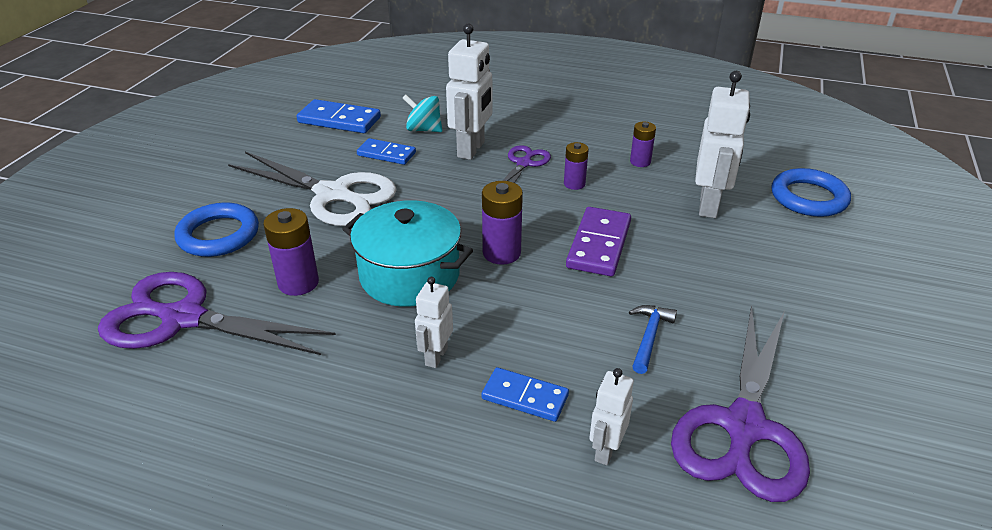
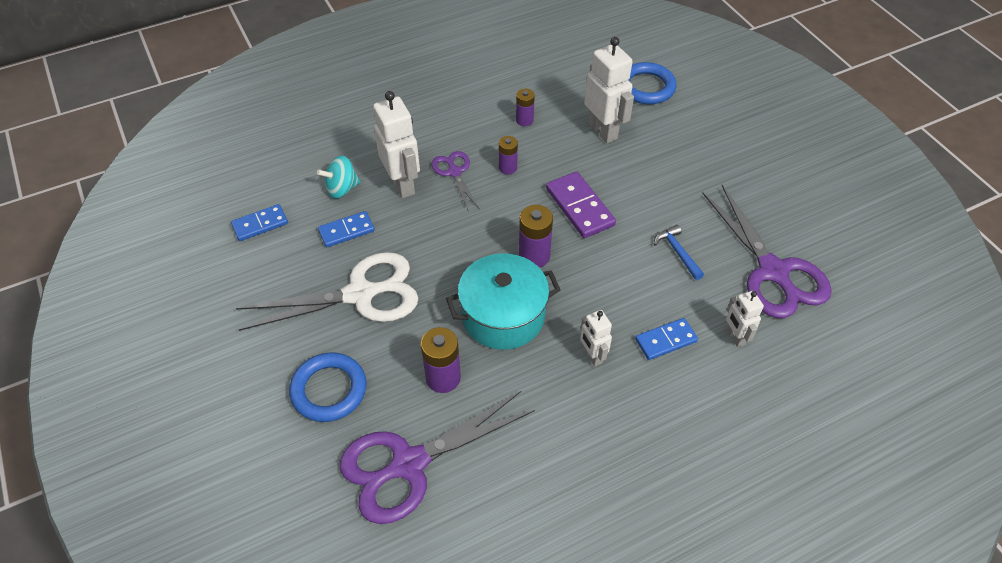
camera: 45 degrees left, 15 degrees up
blue domino [297,99,381,133] -> blue domino [231,204,288,241], size x0.66

